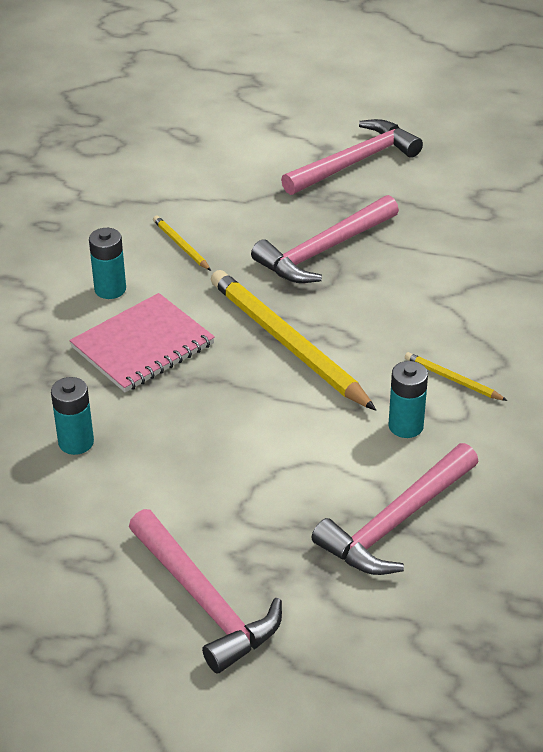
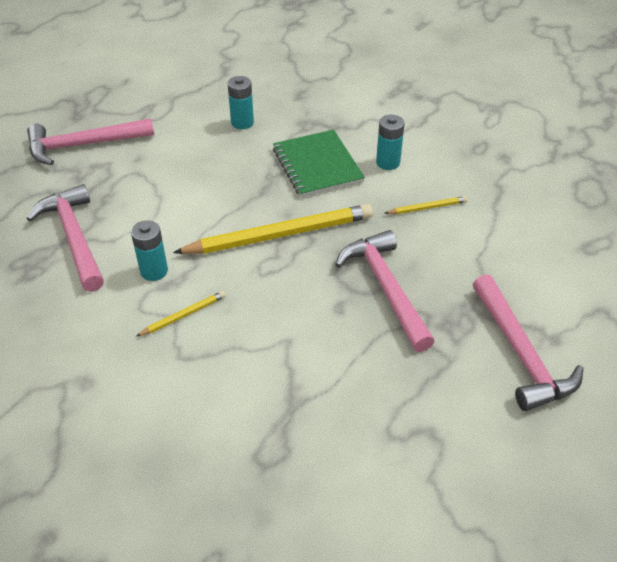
camera: 110 degrees right, 5 degrees up
pink notebook [69,293,215,393] -> green notebook [273,130,365,197]

